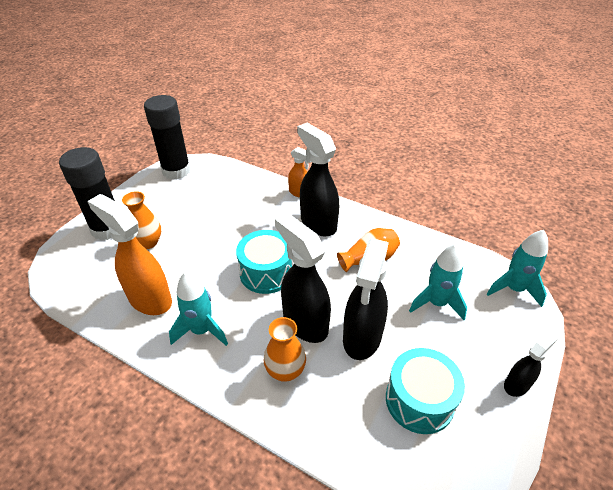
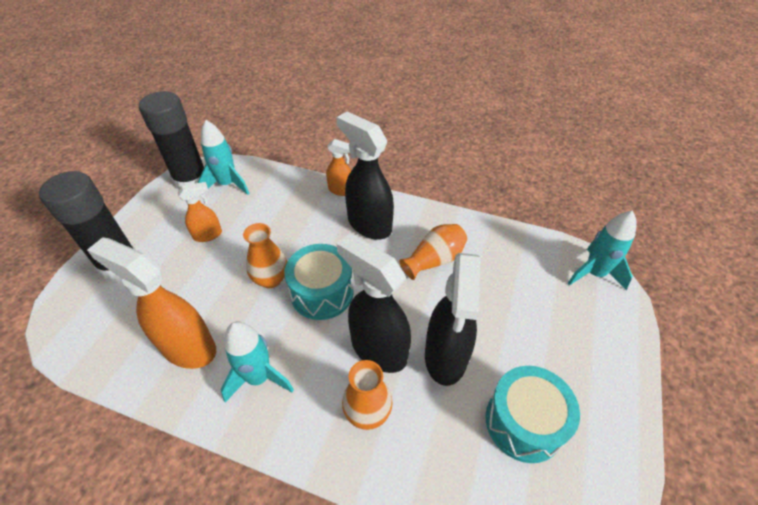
camera: 10 degrees left, 5 degrees up
orange vase [122,191,161,249] -> orange vase moved to [243,223,287,288]
turquoise rocket [409,244,467,320] -> turquoise rocket moved to [198,120,249,195]
black spray bottle [504,331,558,397] -> none
none -> orange spray bottle [178,182,222,242]

